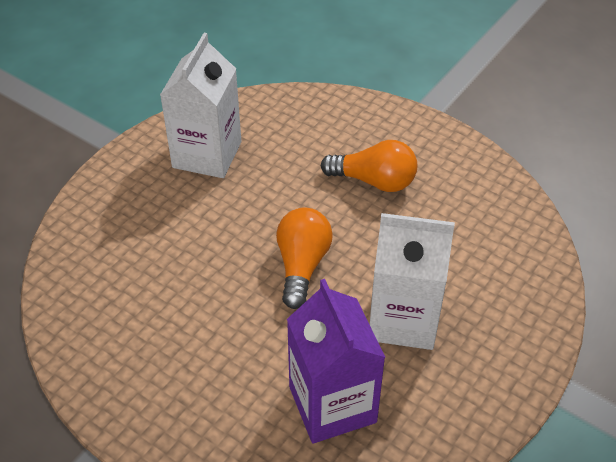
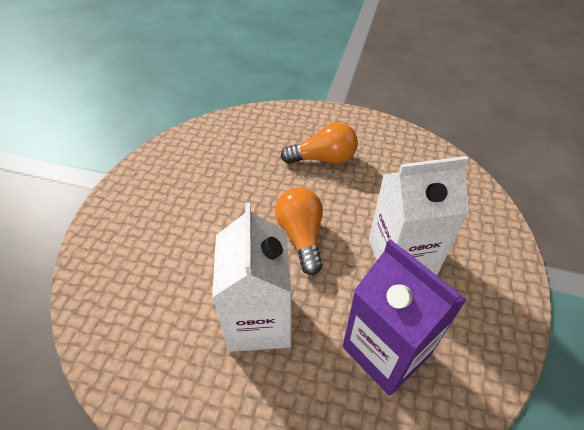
camera: 20 degrees left, 0 degrees up
white carton [160,33,241,178] -> white carton moved to [212,203,291,352]

